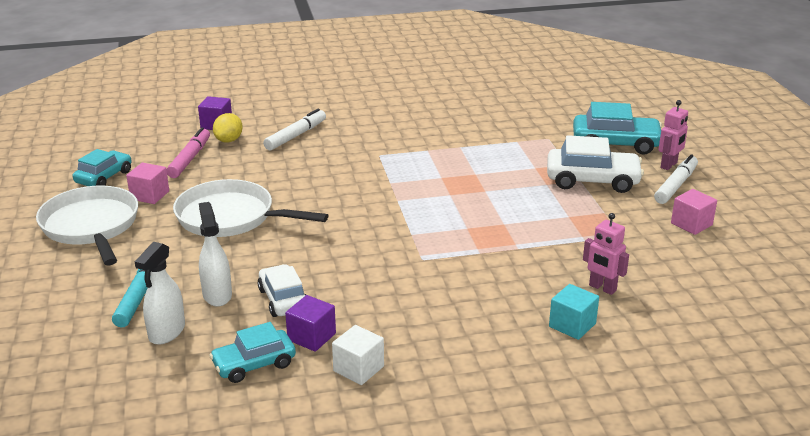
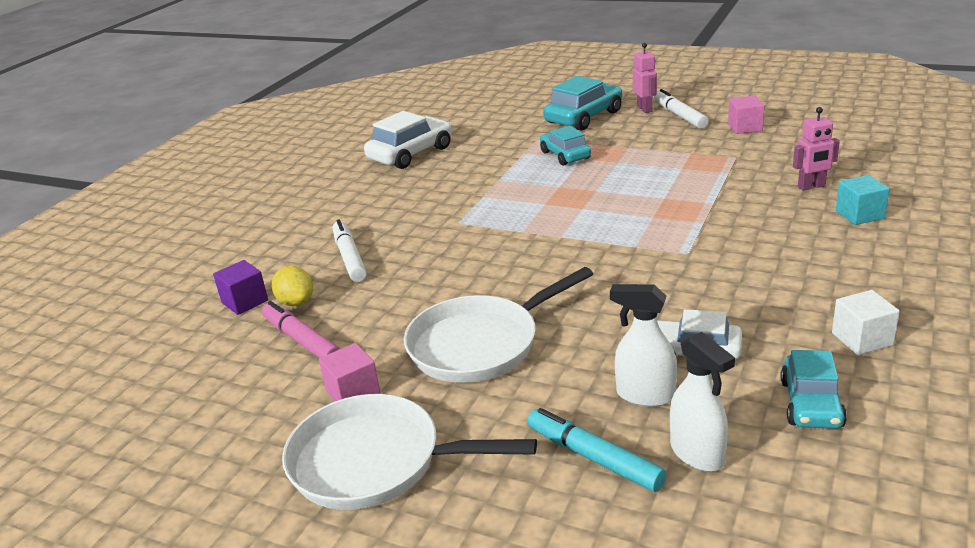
camera: 50 degrees left, 0 degrees up
turquoise car [73,149,132,186] -> turquoise car moved to [540,126,591,166]
purple cube [285,295,336,352] -> none
white car [547,135,644,193] -> white car moved to [364,111,452,169]

